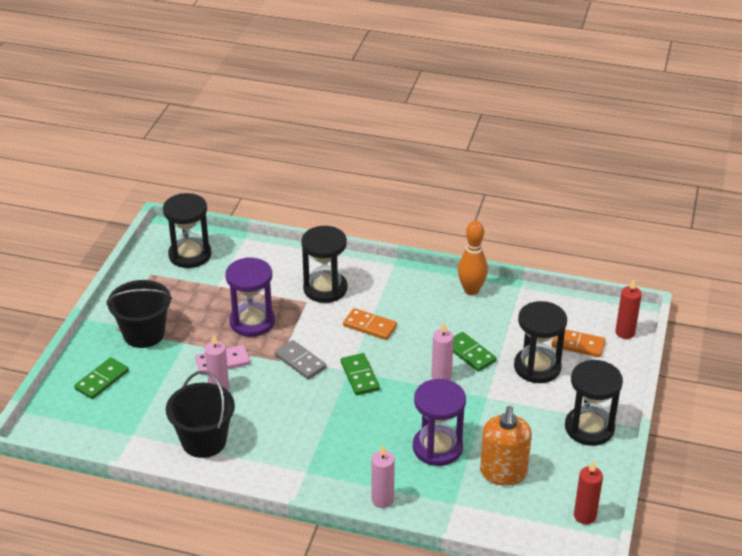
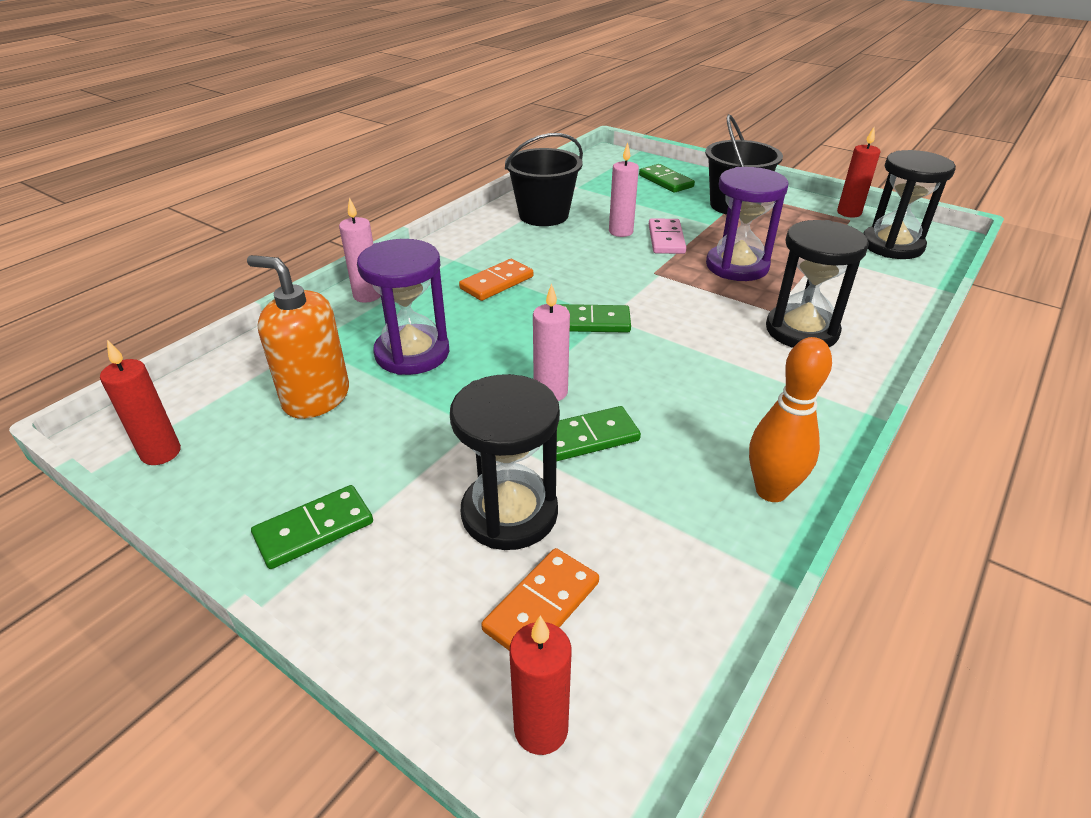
camera: 110 degrees right, 0 degrees up
grey domino [275,340,326,380] -> none
orange domino [343,308,397,340] -> orange domino moved to [459,259,533,301]
black hourglass [565,360,623,446] -> green domino [251,485,373,569]
none -> red candle [837,127,880,218]

